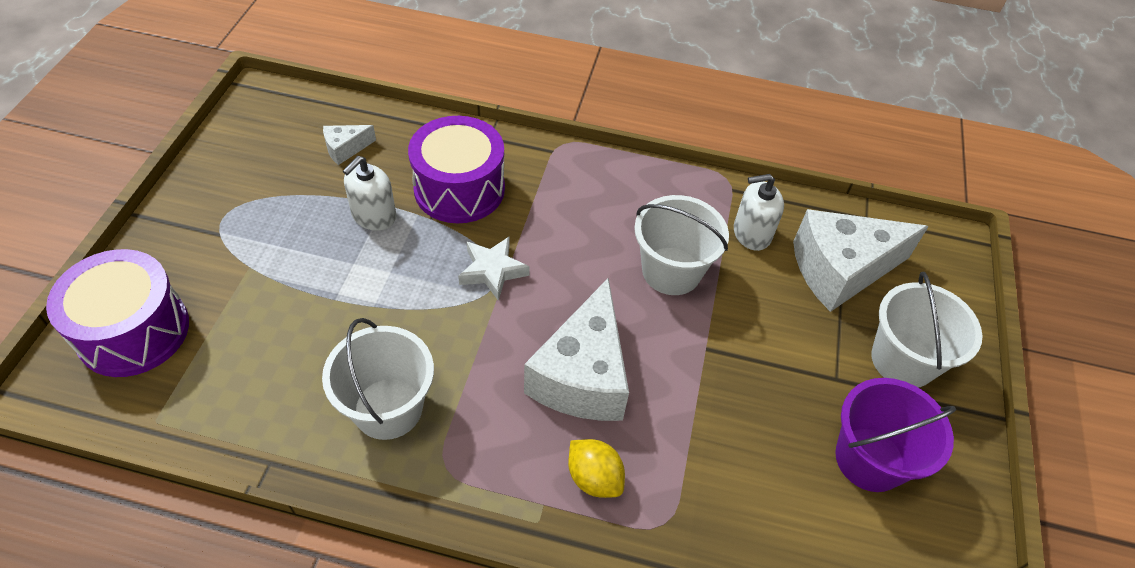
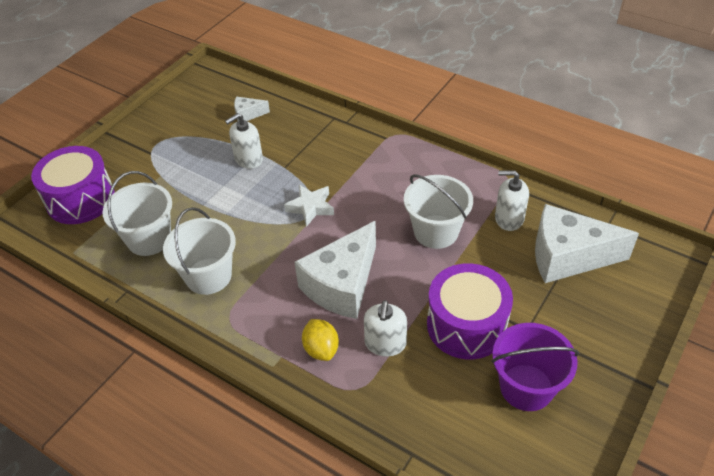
camera: 25 degrees right, 5 degrees down
purple drum [408,116,505,223] -> purple drum moved to [427,263,513,360]
white bucket [871,272,982,388] -> white bucket moved to [102,171,172,256]
none -> white soap dispenser [364,300,407,356]

